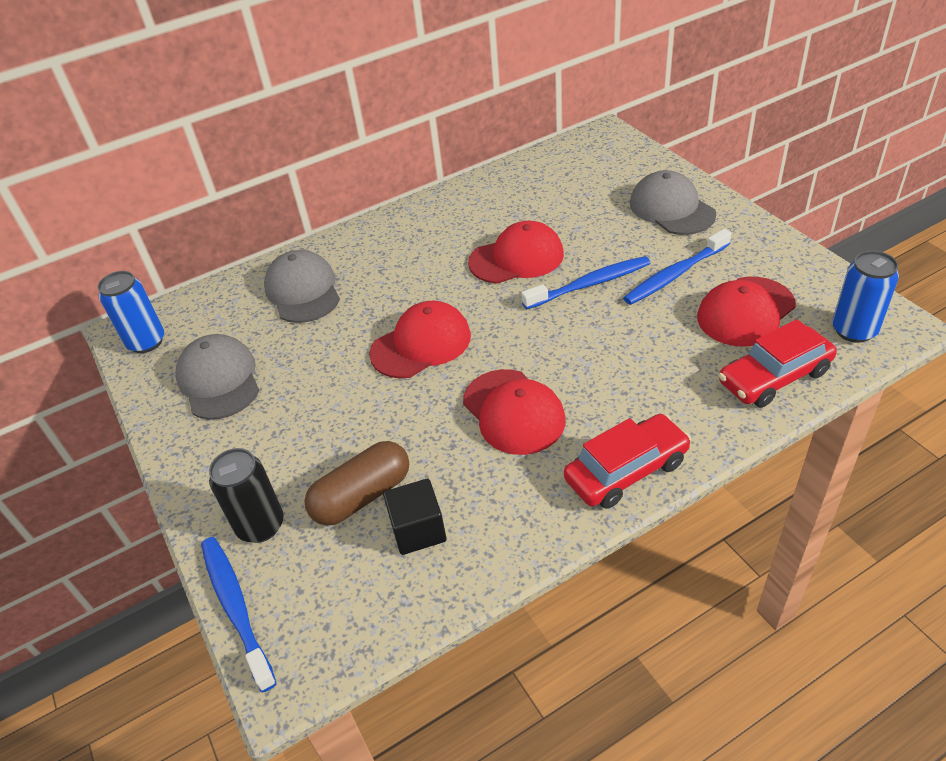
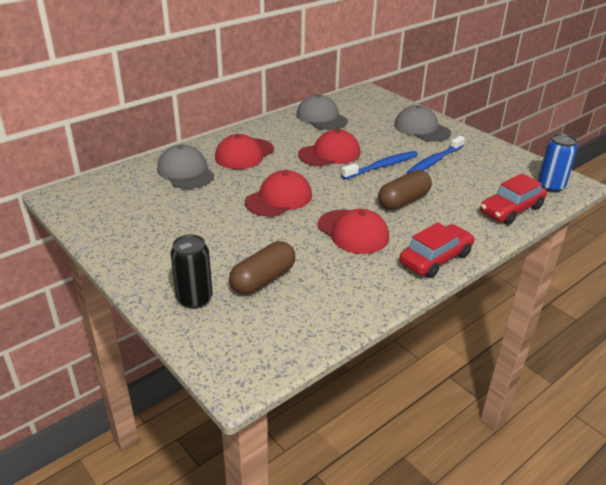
camera: 15 degrees left, 10 degrees down
blue can [97,271,164,353] -> none
grey cap [176,334,259,420] -> grey cap moved to [296,94,348,130]
blue toothbrush [201,537,277,692] -> none
black cube [383,479,447,555] -> none
red cap [697,277,796,347] -> red cap moved to [215,134,274,169]
none -> brown capsule [378,170,432,210]

